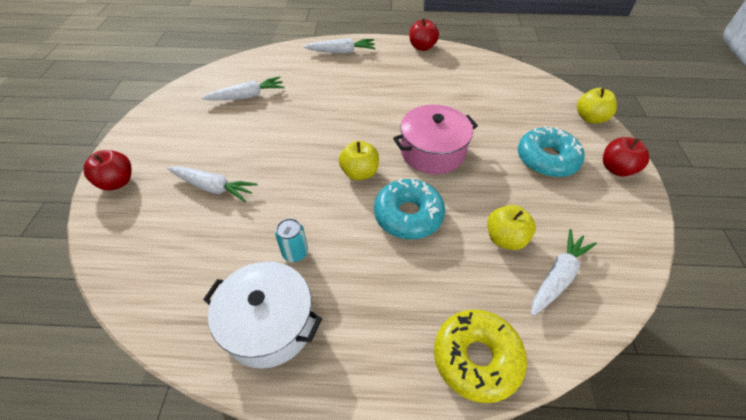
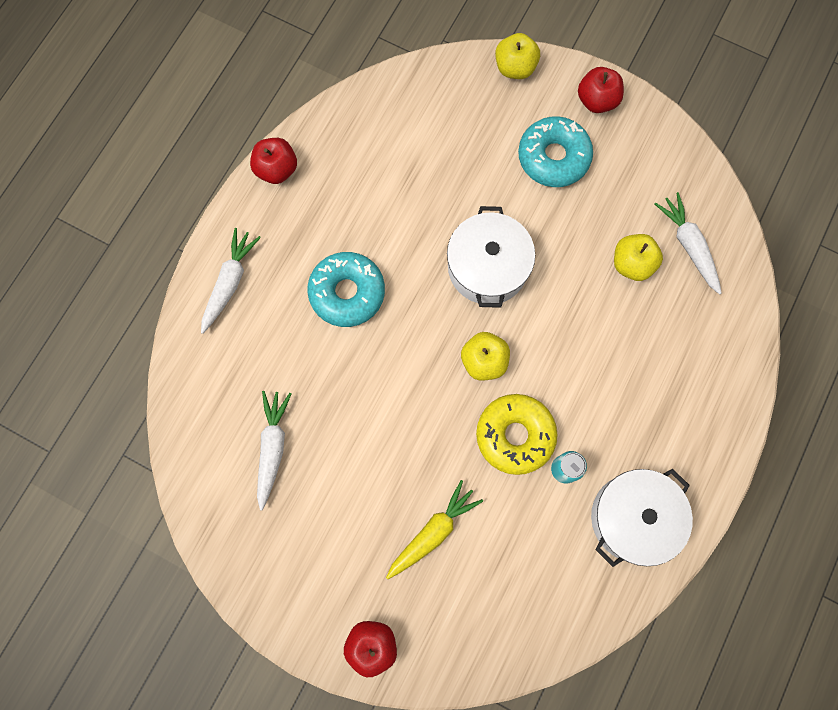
camera: 65 degrees left, 25 degrees up
white carrot [167,166,258,202] -> yellow carrot [386,480,483,579]
turquoise donut [374,178,445,239] -> turquoise donut moved to [307,252,385,327]
pink pot [393,105,478,174] -> white pot [447,206,535,308]
yellow donut [434,310,527,403] -> yellow donut moved to [476,394,558,475]

